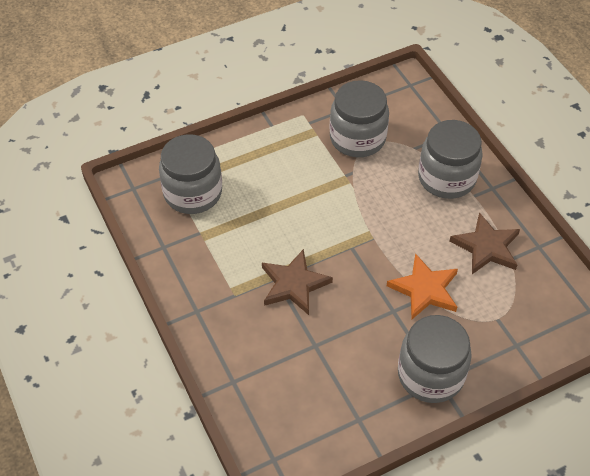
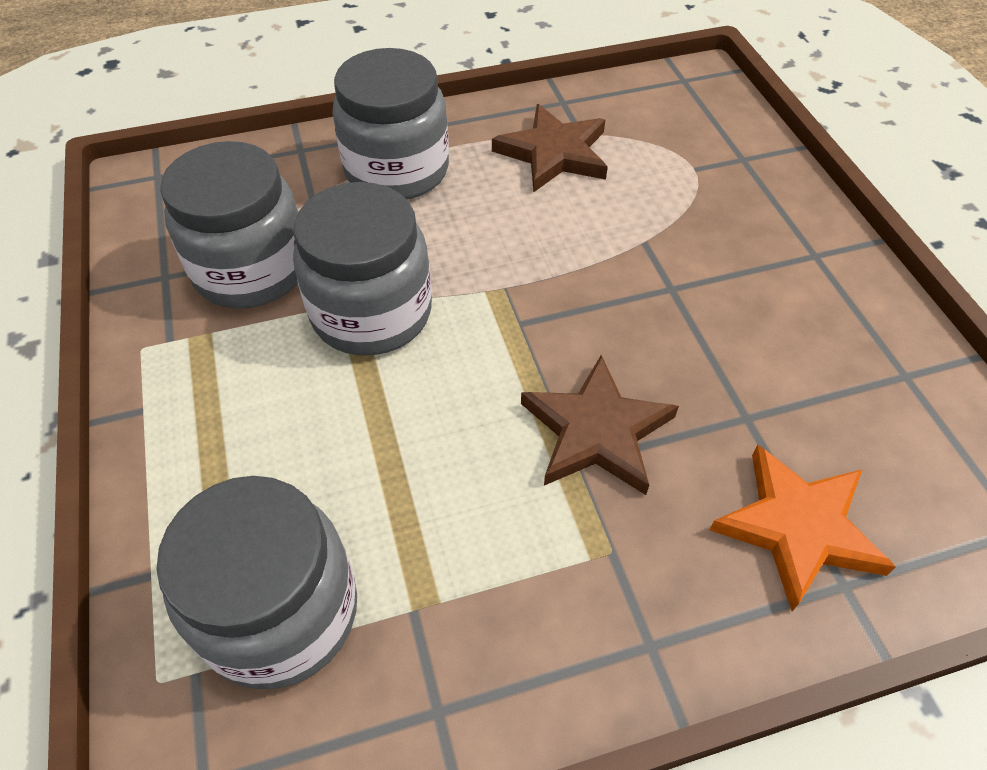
camera: 80 degrees left, 0 degrees up
orange star [387,253,458,319] -> orange star moved to [710,445,896,611]
grey jar [398,315,472,403] -> grey jar moved to [293,182,432,355]

